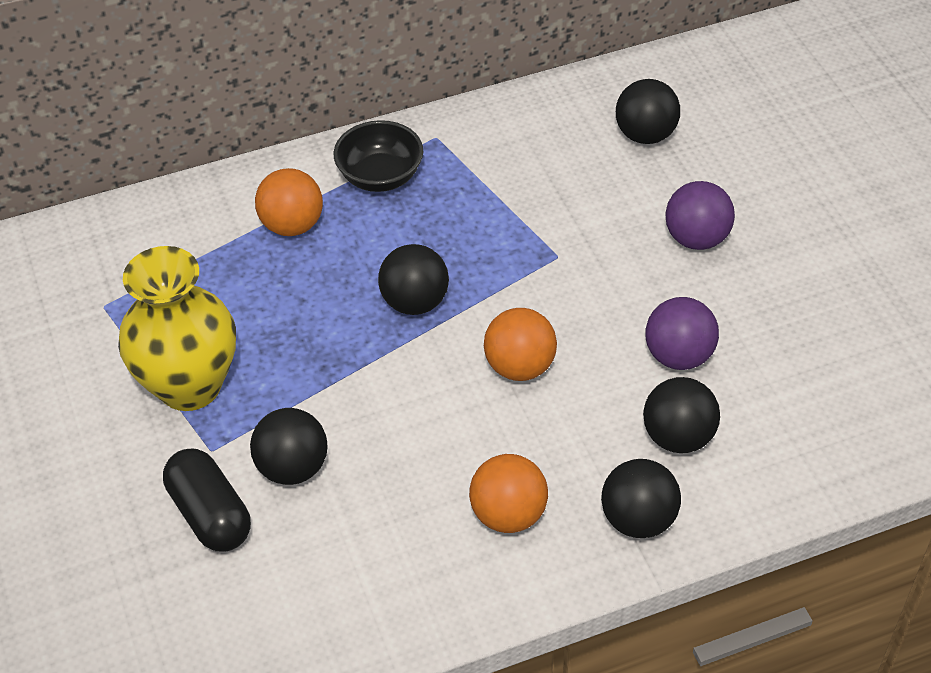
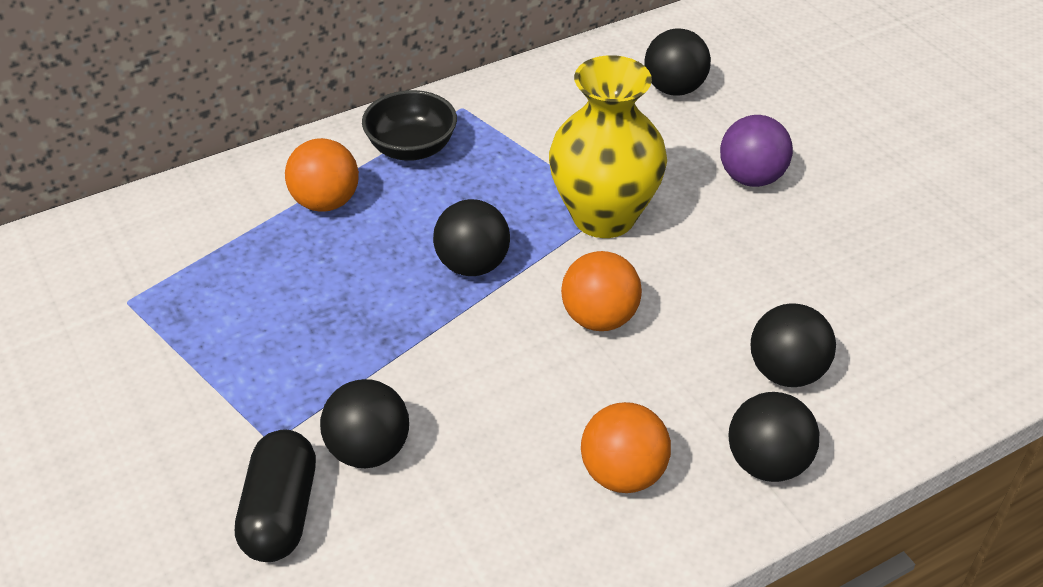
camera: 10 degrees left, 5 degrees down
yellow vase [118,246,236,411] -> yellow vase moved to [549,55,667,238]
black capsule [163,449,251,551] -> black capsule turned 45 degrees clockwise [235,429,316,562]
purple ball [645,297,719,370] -> none

